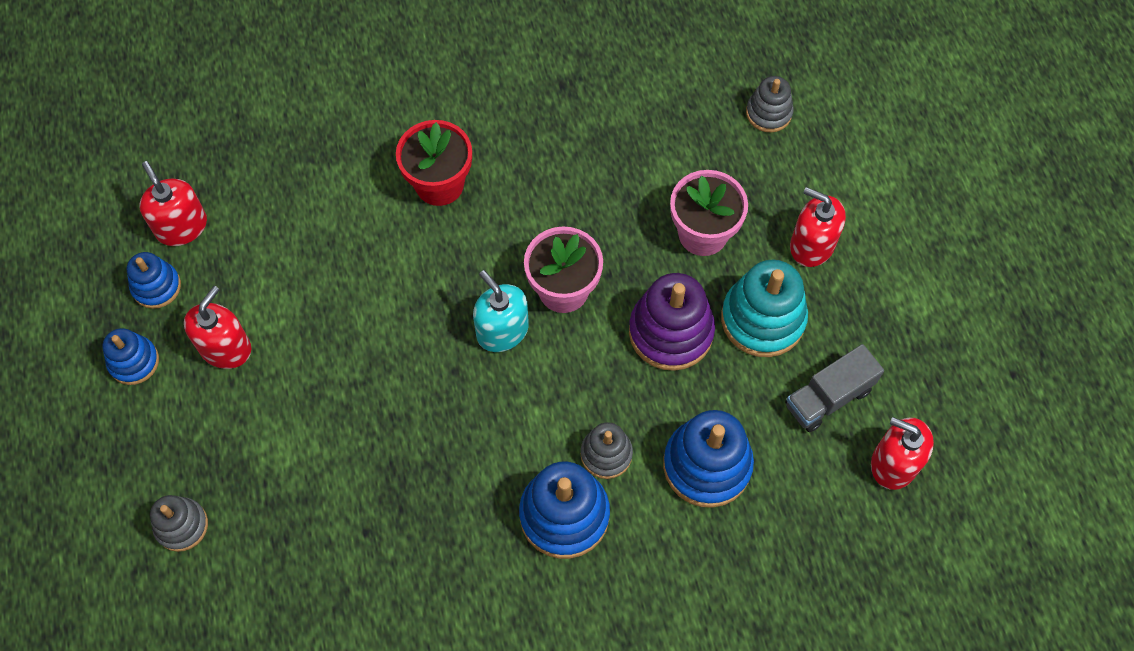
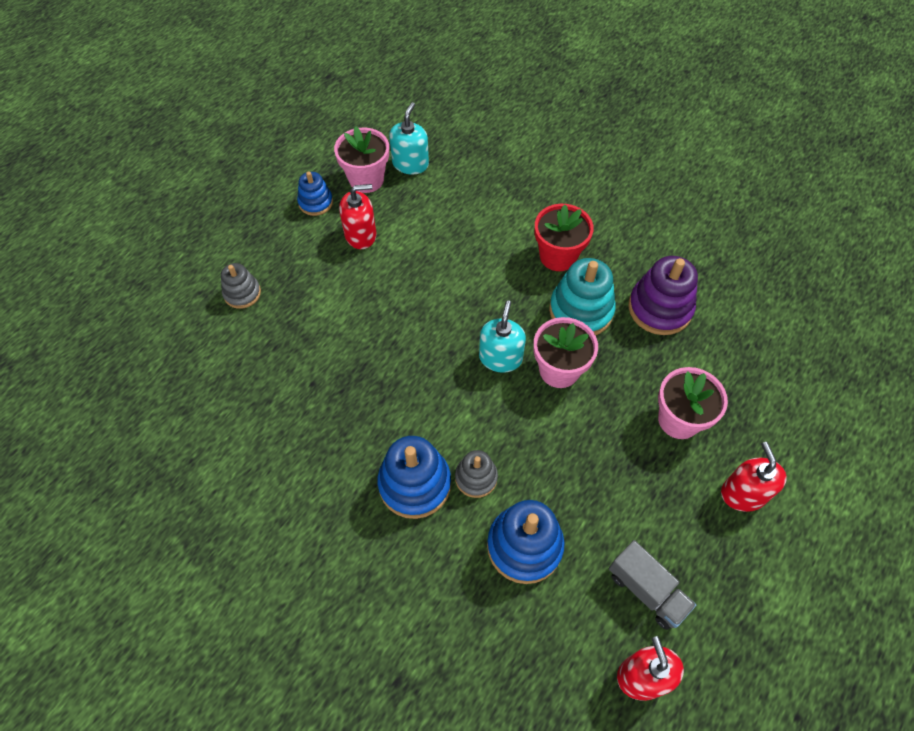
camera: 50 degrees right, 5 degrees down
blue stacking toy [127,252,181,309] -> pink flower pot [334,126,389,193]
red soap dispenser [139,161,207,246] -> turquoise soap dispenser [389,102,429,175]
purple stacking toy [629,273,715,371] -> purple stacking toy moved to [628,256,698,335]
turquoise stacking toy [721,260,808,357] -> turquoise stacking toy moved to [549,258,616,335]
grey stacking toy [746,76,793,132] -> none
grey truck [785,344,884,432] -> grey truck turned 150 degrees counterclockwise [609,540,696,630]

